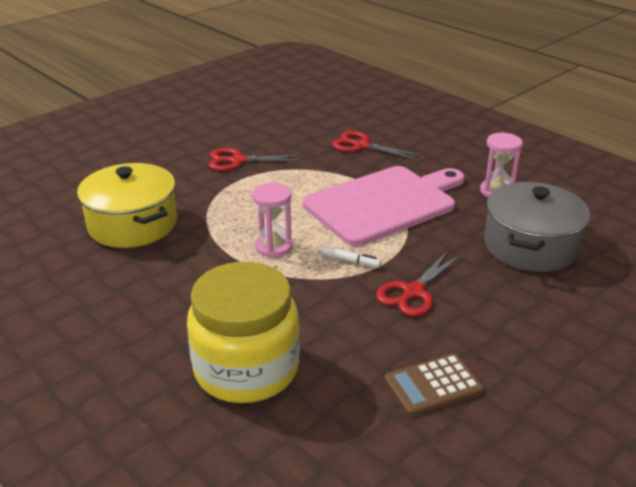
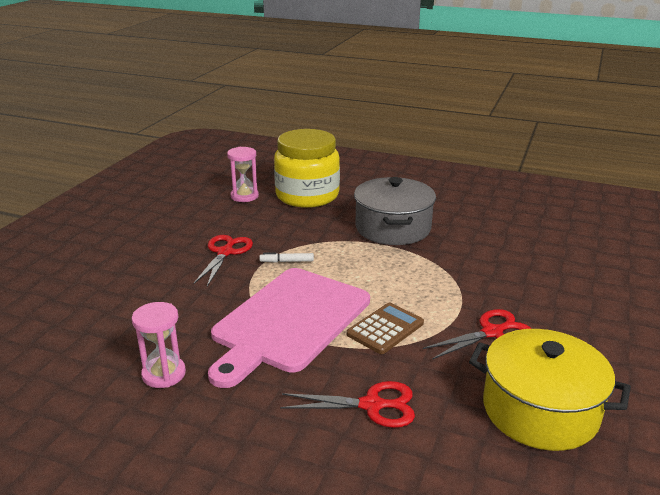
camera: 155 degrees right, 5 degrees down
yellow pot [77,163,177,248] -> yellow pot moved to [469,329,631,451]
pink hourglass [252,183,293,258] -> pink hourglass moved to [227,147,259,202]
brown calculator [384,353,484,416] -> brown calculator moved to [347,303,424,354]
grey pot [484,182,590,272] -> grey pot moved to [354,177,436,245]

